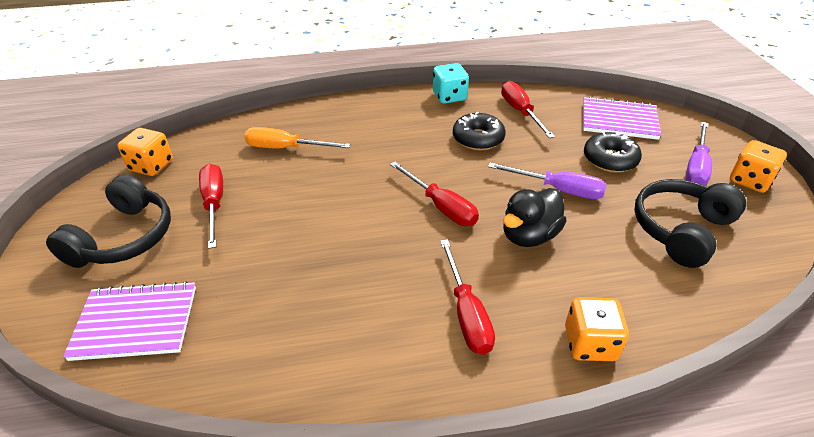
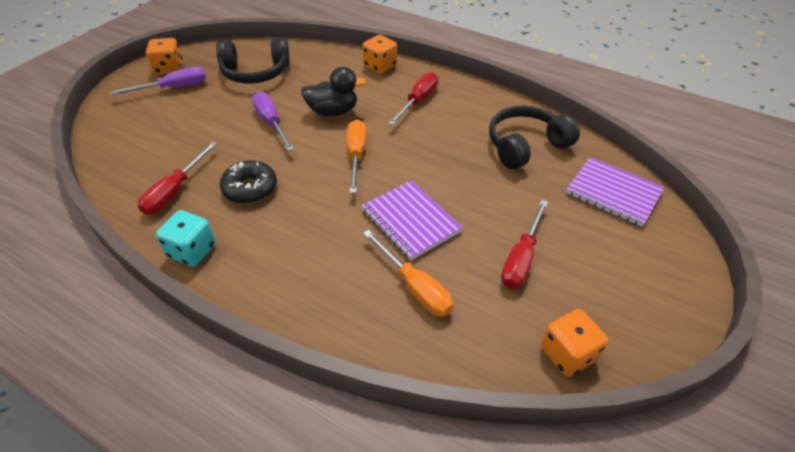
camera: 140 degrees left, 5 degrees up
black headphones [46,174,171,268] -> black headphones moved to [489,105,580,169]
red screwdriver [390,161,479,226] -> orange screwdriver [347,120,366,193]
purple notebook [583,97,661,140] -> purple notebook moved to [361,180,463,260]
black donut [584,132,642,173] -> none

